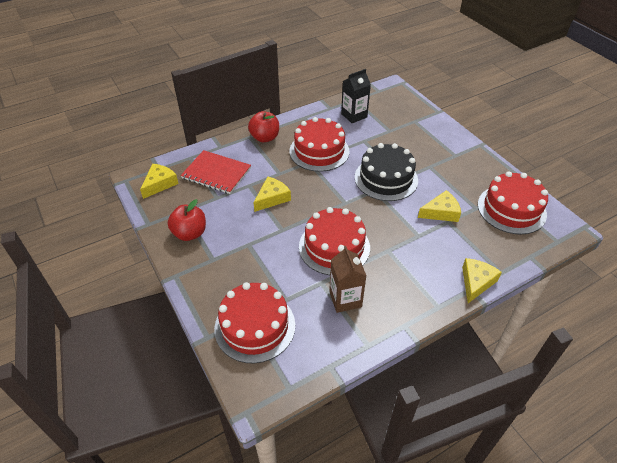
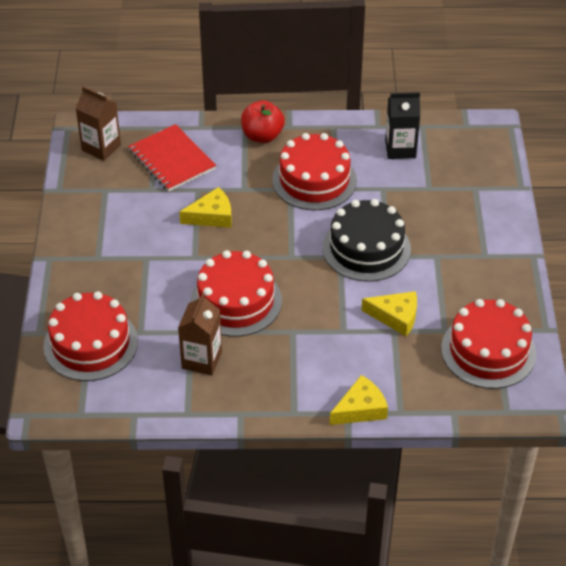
camera: 30 degrees right, 0 degrees up
yellow cheese [140,164,179,199] -> brown carton [75,87,121,161]
red apple [168,199,206,241] -> none

